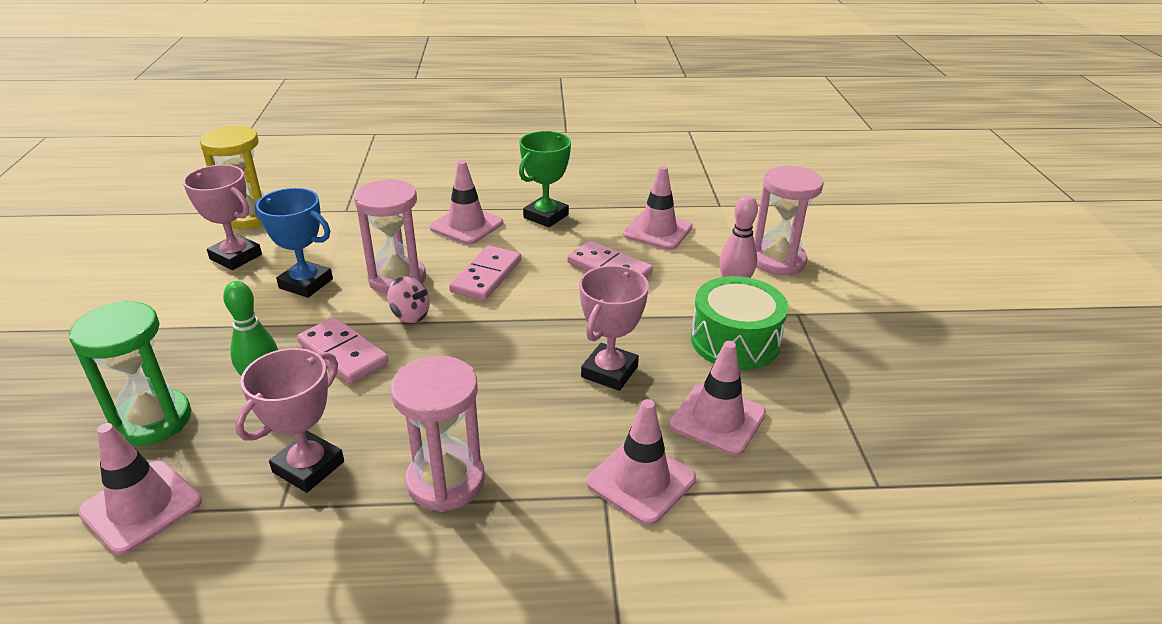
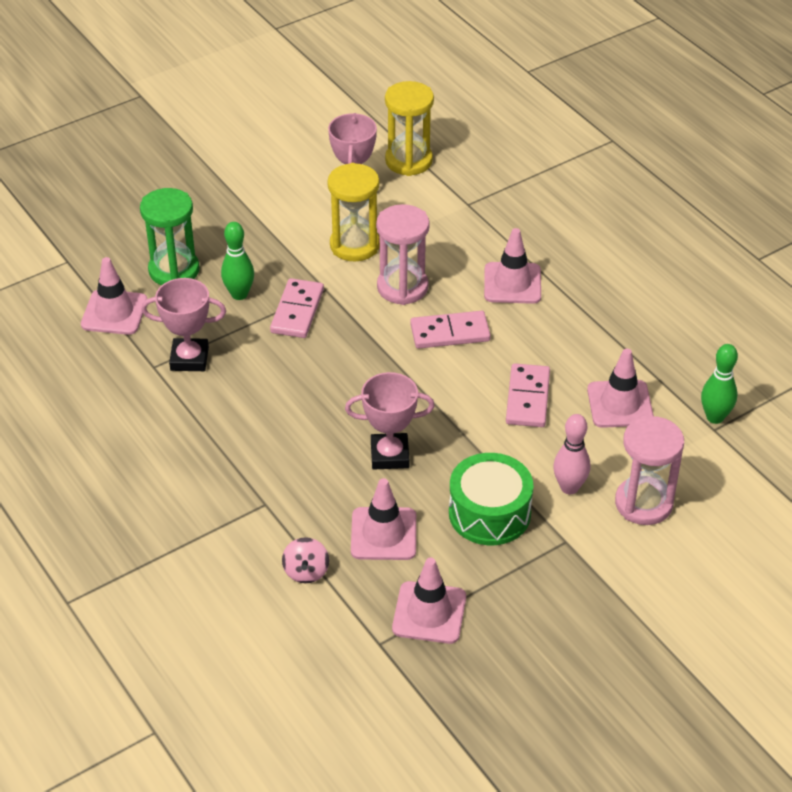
camera: 60 degrees right, 10 degrees up
blue trophy [254,188,333,298] -> yellow hourglass [328,163,380,262]
pink spinning top [387,276,430,323] -> pink spinning top moved to [282,537,329,583]
pink hourglass [391,356,485,512] -> none
green trophy [519,131,571,227] -> none
pink traffic cone [586,399,696,525] -> pink traffic cone moved to [392,558,466,644]
none -> green bowling pin [701,344,738,424]

